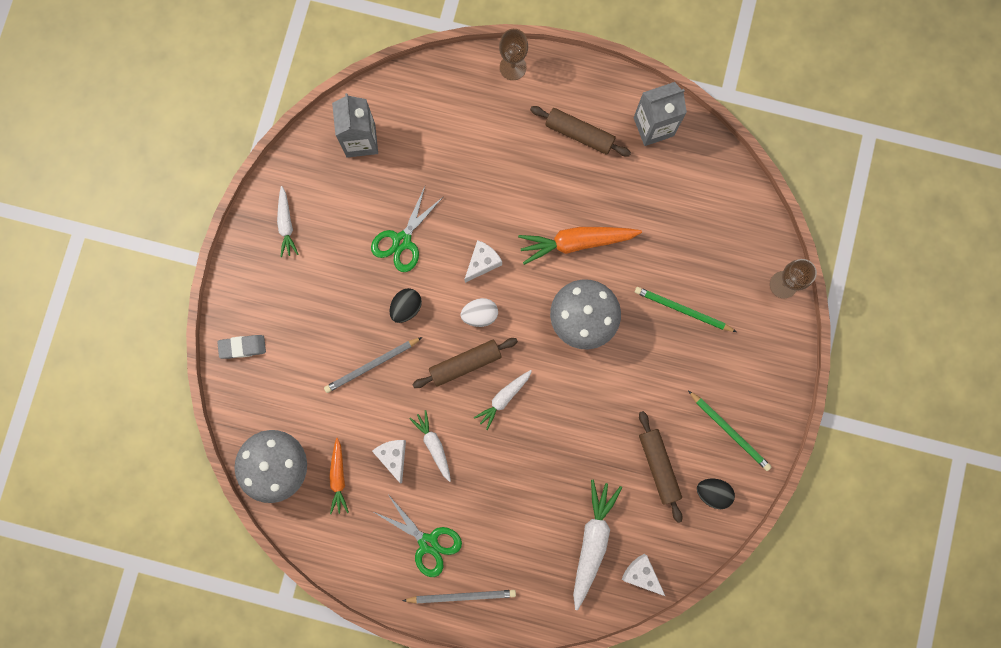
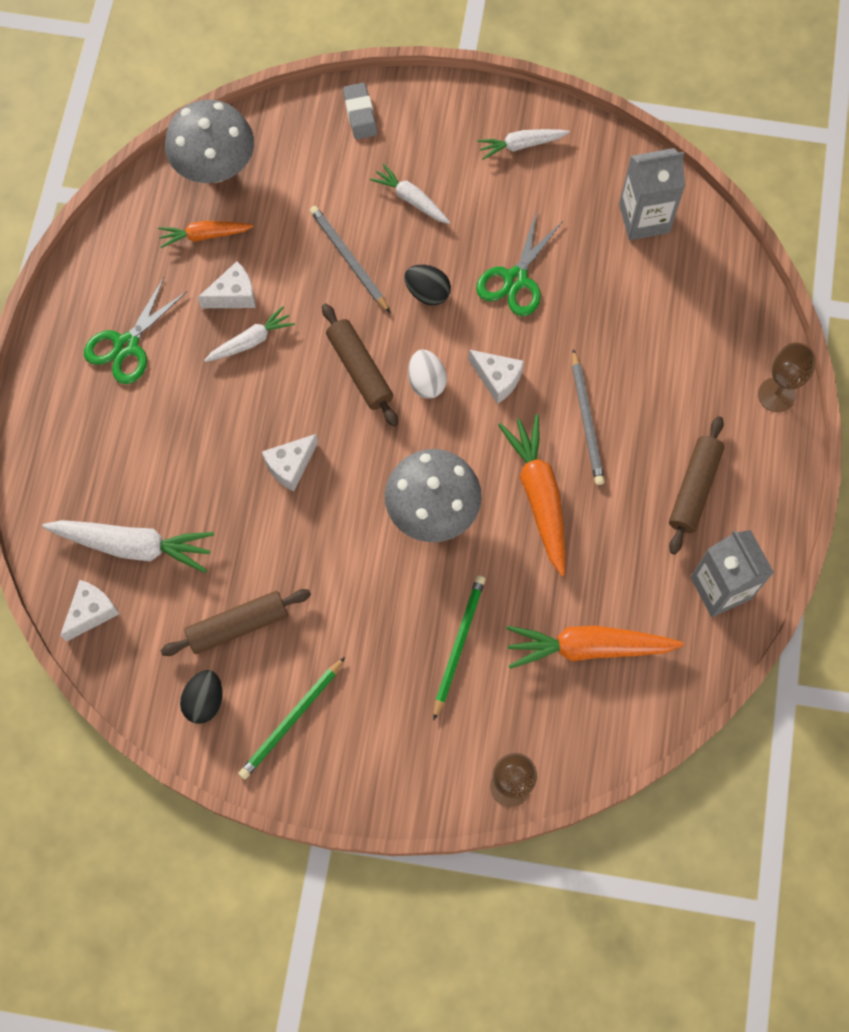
camera: 85 degrees right, 10 degrees down
green scissors [371,187,444,272] -> green scissors turned 90 degrees counterclockwise [476,211,564,316]
grey pencil [402,590,516,604] -> grey pencil moved to [572,349,605,485]
white carrot [474,370,532,430] -> white carrot moved to [370,164,450,224]
none -> white cheese [262,434,318,491]
none -> orange carrot [507,626,684,669]

